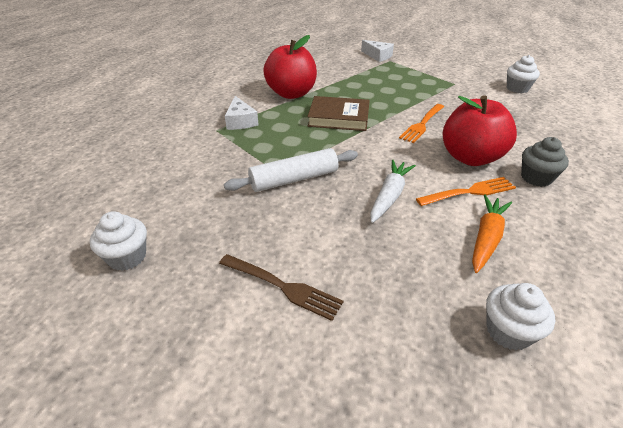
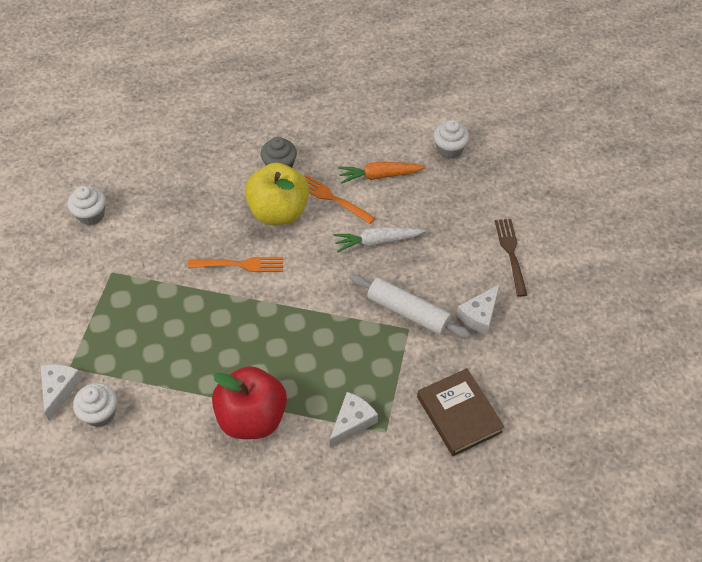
camera: 125 degrees left, 15 degrees up
white cupcake [90,211,147,271] -> white cupcake moved to [73,383,117,427]
brown book [307,96,370,131] -> brown book moved to [417,368,504,456]
red apple [443,95,517,166] -> yellow apple [245,163,309,225]
none -> white cheese [456,284,500,335]

